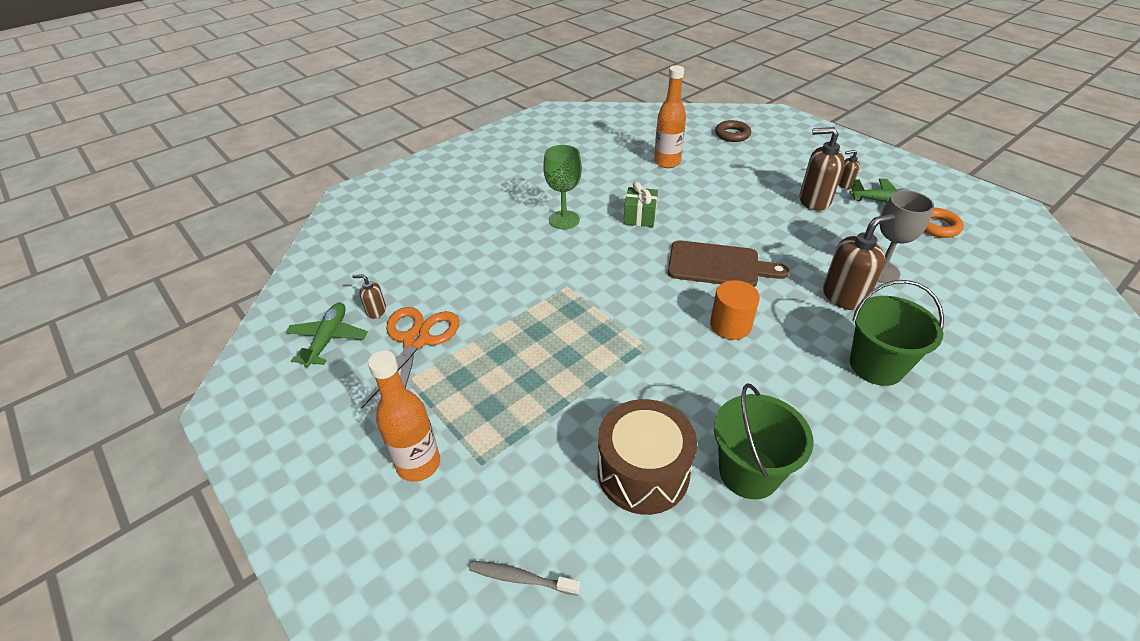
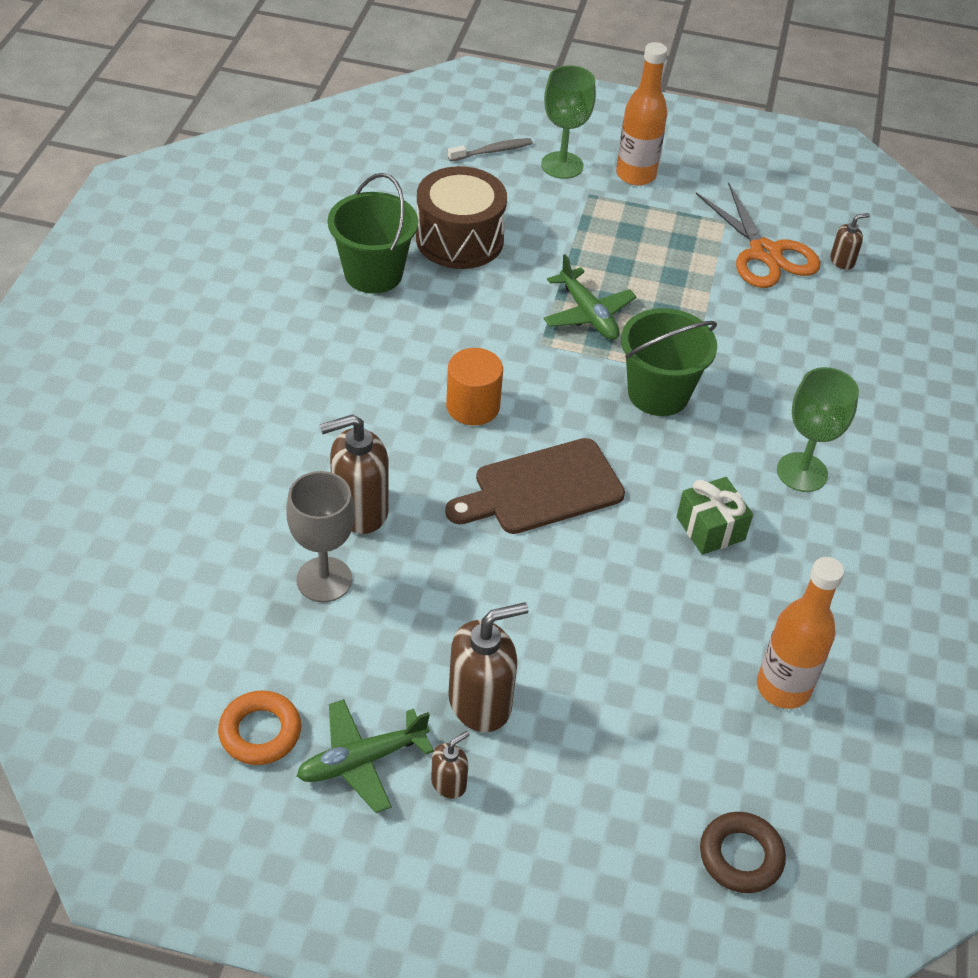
camera: 140 degrees right, 5 degrees up
green plane [285,302,368,367] -> green plane moved to [544,254,637,340]
brown soap dispenser [823,214,895,310] -> brown soap dispenser turned 45 degrees clockwise [320,414,389,534]
green bucket [850,280,944,386] -> green bucket moved to [621,308,717,416]
none -> green goblet [541,65,596,179]

